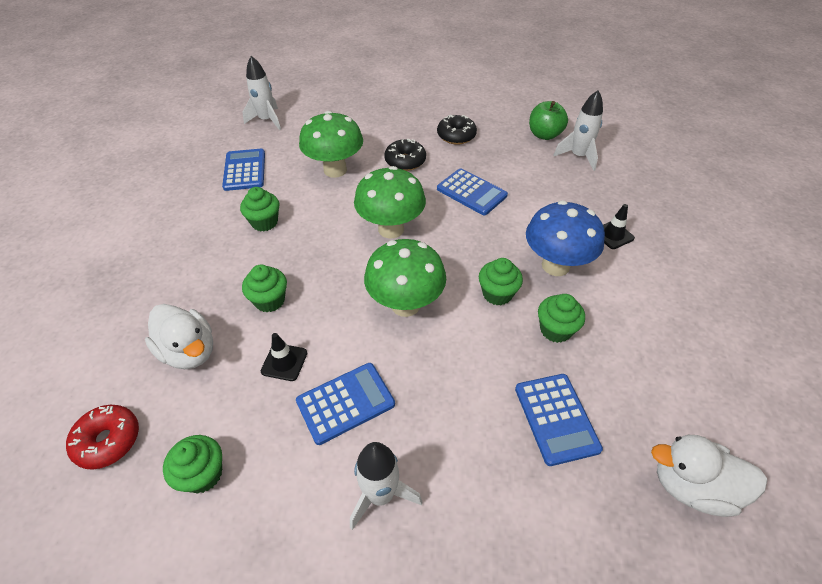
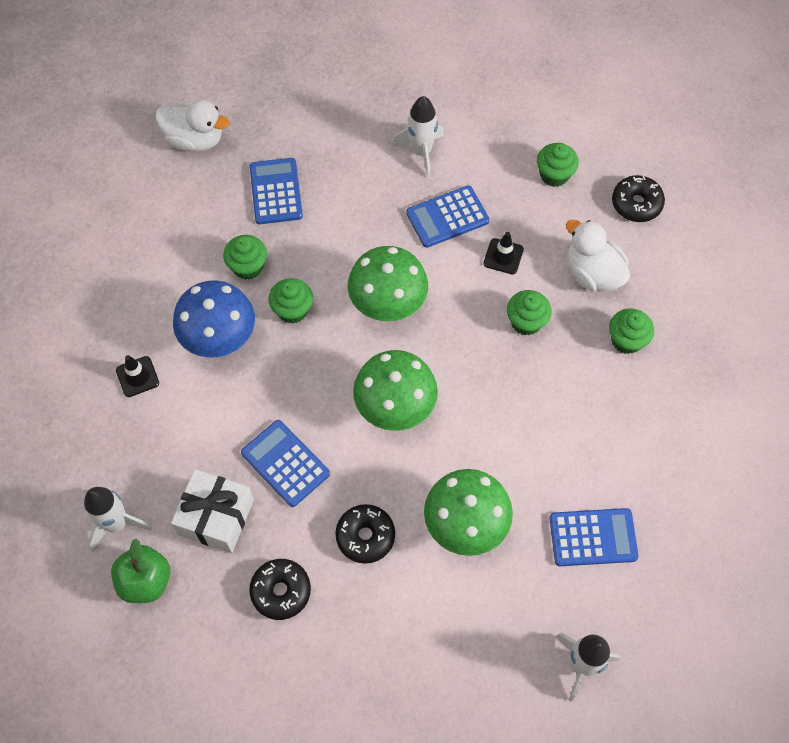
camera: 175 degrees left, 15 degrees up
red donut [66,405,139,470] -> black donut [612,175,665,222]
blue calculator [222,149,265,191] -> blue calculator turned 90 degrees counterclockwise [549,508,639,566]
green cupcake [240,187,279,231] -> green cupcake moved to [609,309,654,354]
none -> white gift [171,469,254,553]

